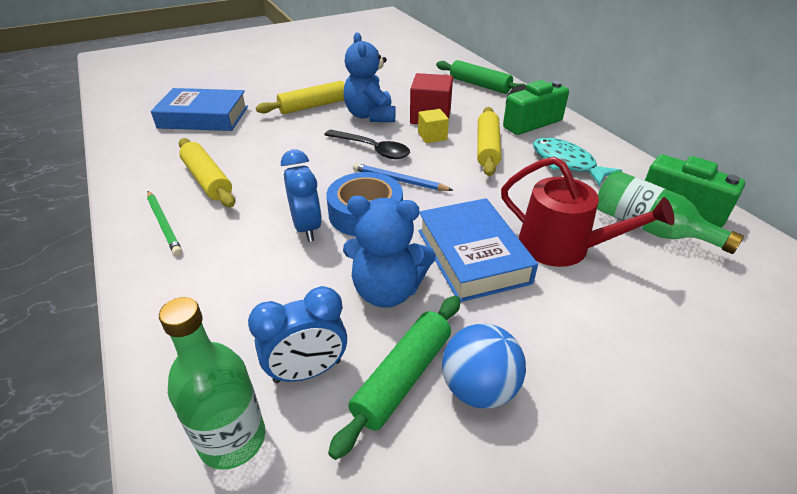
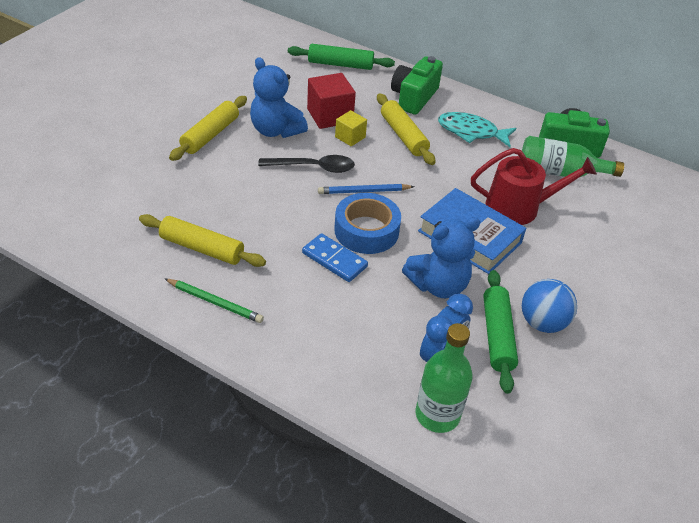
camera: 35 degrees left, 5 degrees up
blue book [151,88,248,131] -> none
blue clock [281,150,322,242] -> blue domino [302,233,368,282]

